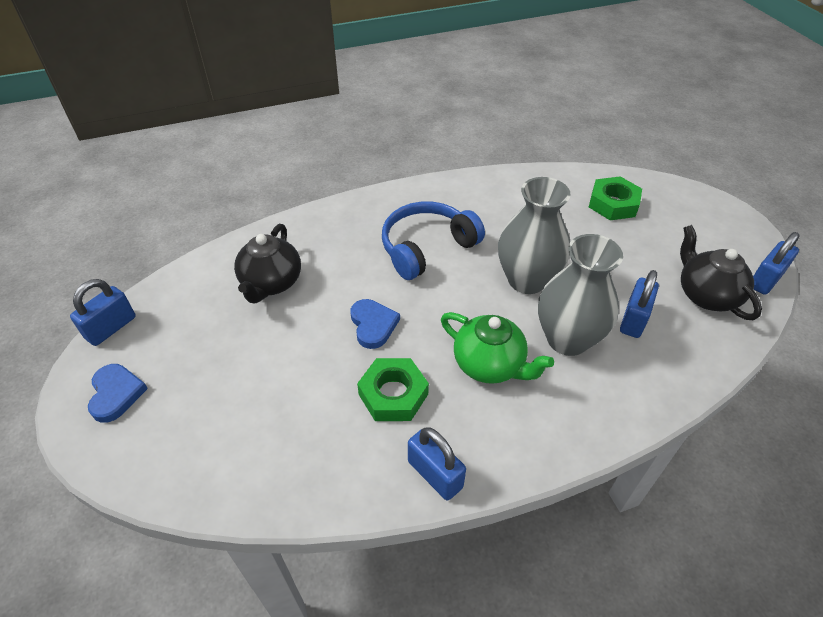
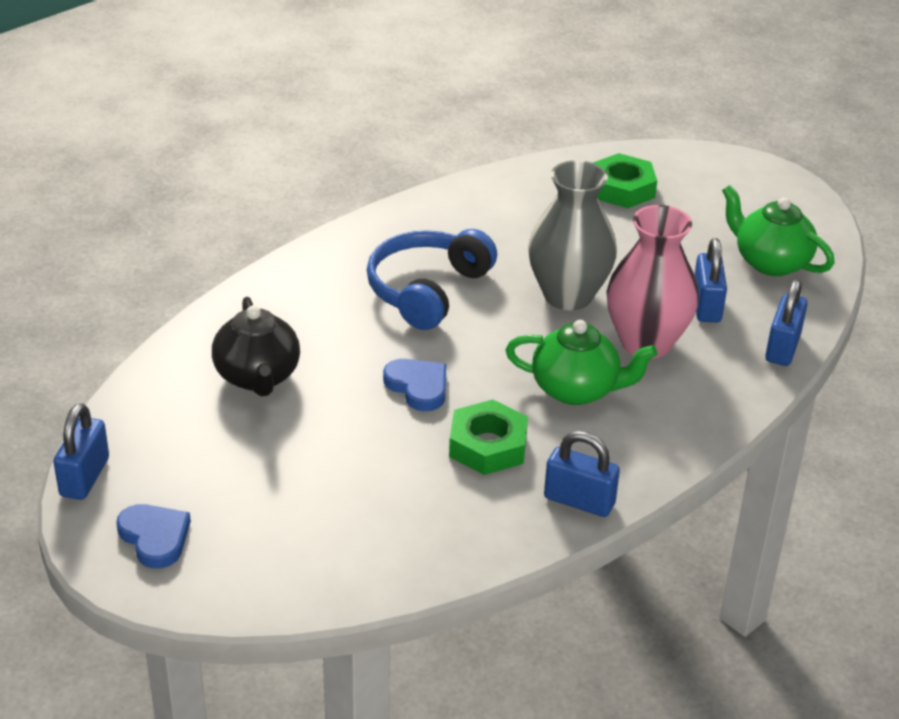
camera: 25 degrees left, 10 degrees down
grey vase [538,234,623,356] -> pink vase [606,205,699,359]
black teapot [680,225,762,320] -> green teapot [722,185,835,276]
blue padlock [753,232,800,295] -> blue padlock moved to [765,279,808,366]

